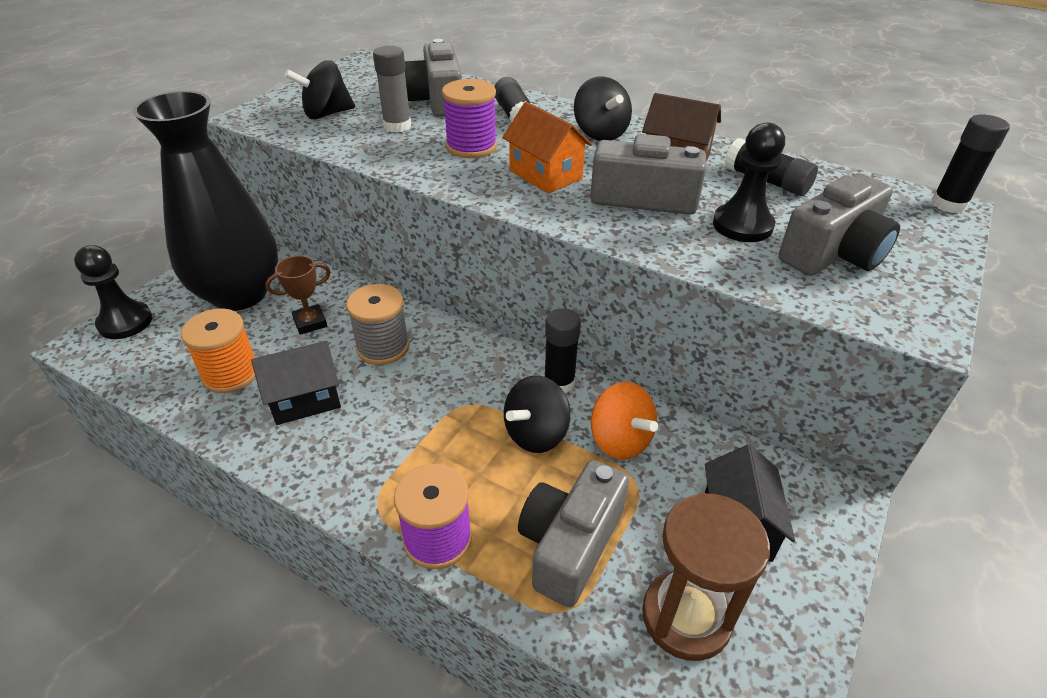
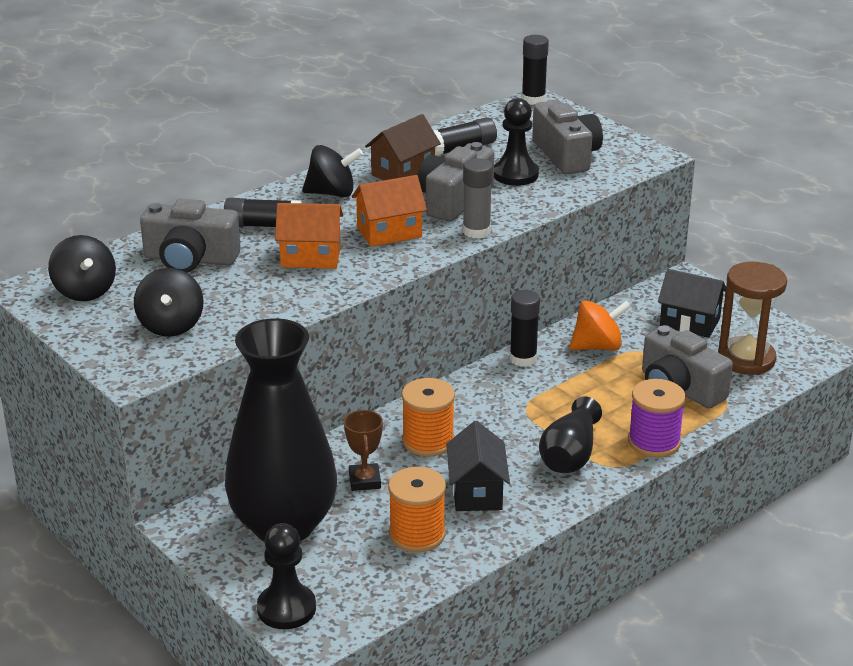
camera: 70 degrees left, 10 degrees down
grey spool [346,284,409,365] -> orange spool [402,378,455,457]
grey glue stick [373,46,411,133] -> grey glue stick moved to [463,158,493,239]
purple spool [442,79,497,158] -> orange house [275,203,343,269]
black spinning top [504,375,571,453] -> black spinning top moved to [48,235,116,301]
none -> black vase [539,397,602,473]

